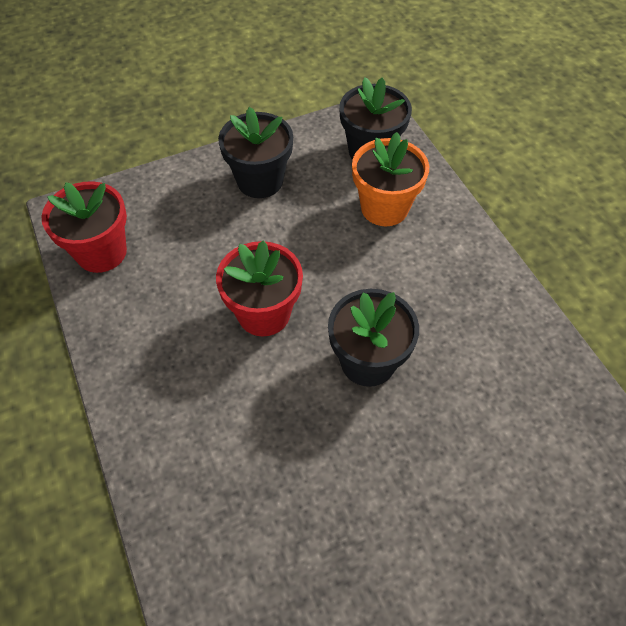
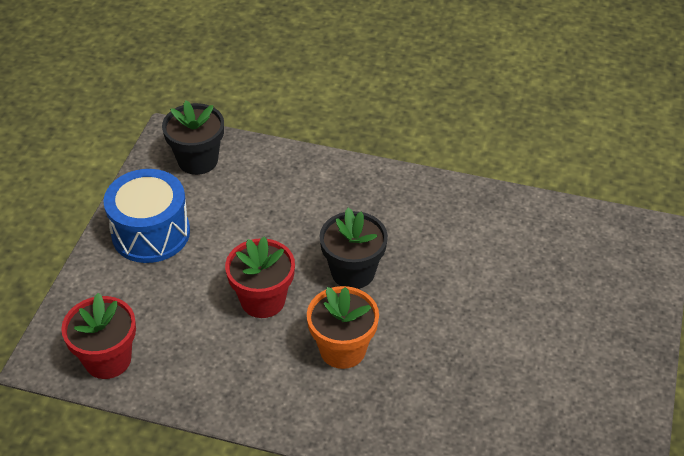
camera: 50 degrees left, 10 degrees down
black flower pot [218,107,293,198] -> blue drum [103,169,190,263]
orange flower pot [352,132,429,226] -> orange flower pot moved to [307,286,379,369]

